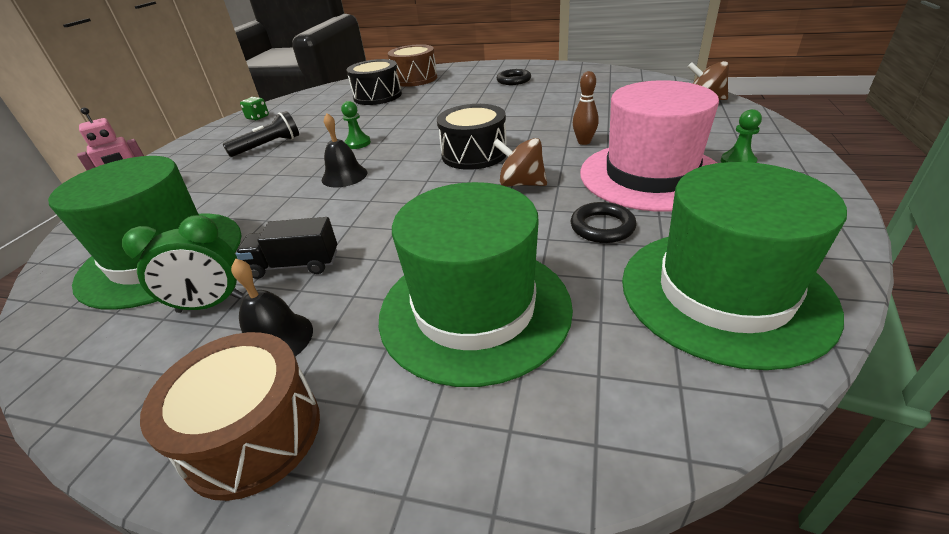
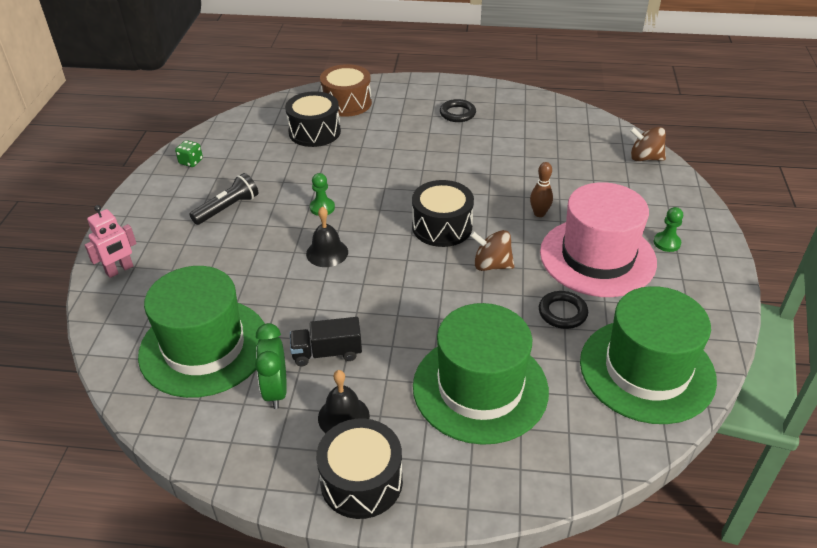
camera: 10 degrees left, 5 degrees up
green clock [122,215,243,313] -> green clock turned 105 degrees clockwise [255,323,287,409]
brown drum [140,332,320,501] -> black drum [316,418,403,519]

